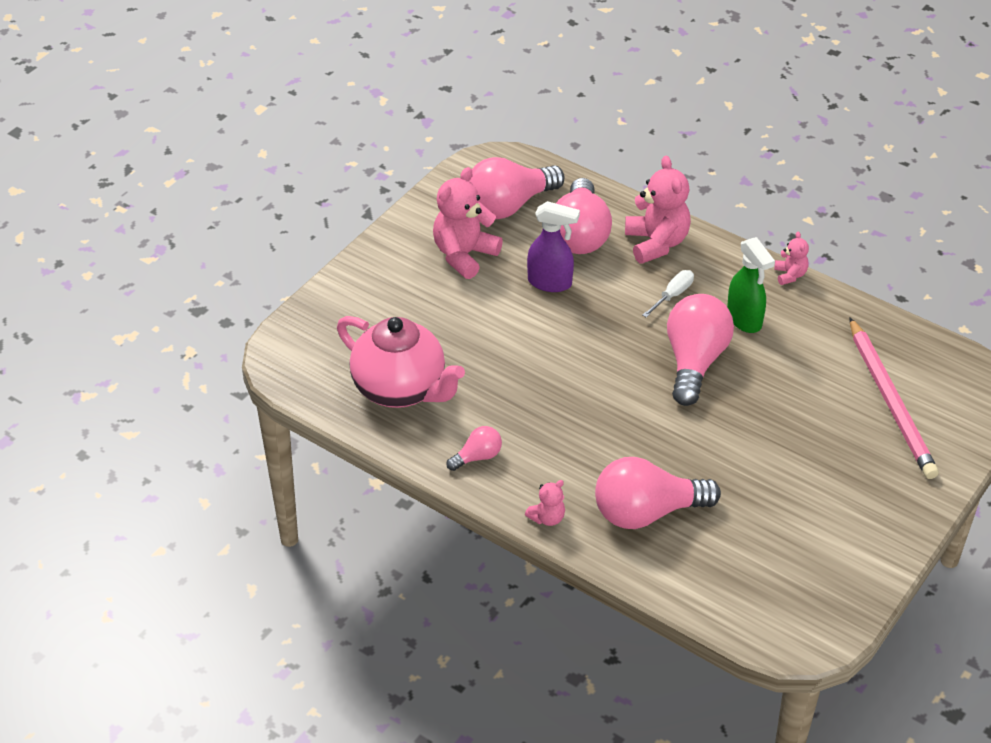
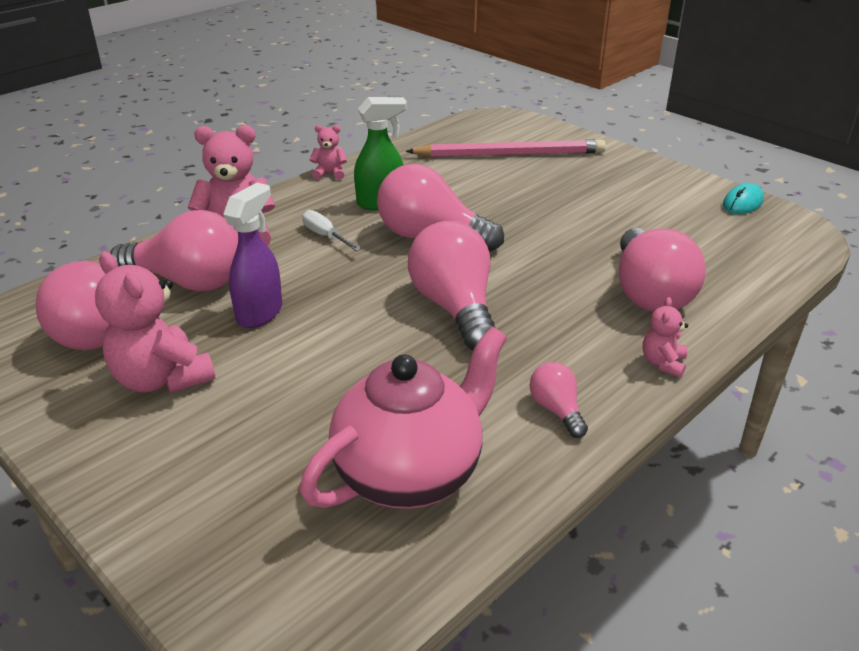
camera: 80 degrees left, 10 degrees down
pink teddy bear [525,480,565,526] -> pink teddy bear turned 135 degrees counterclockwise [643,297,688,377]
none -> pink light bulb [408,221,495,350]
none -> turquoise mouse [723,183,764,214]

